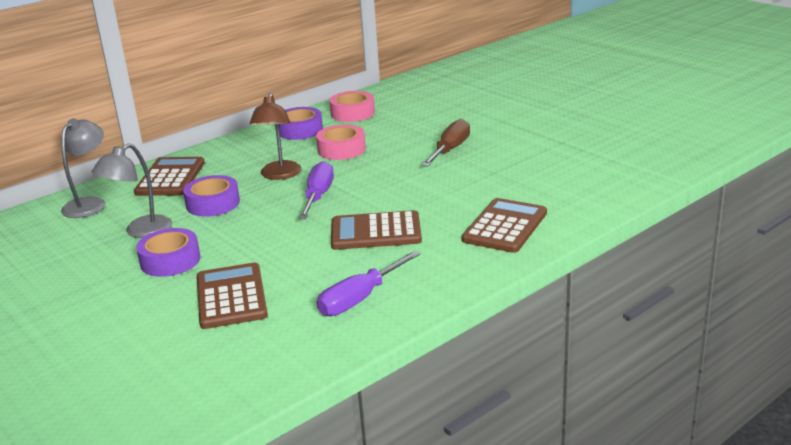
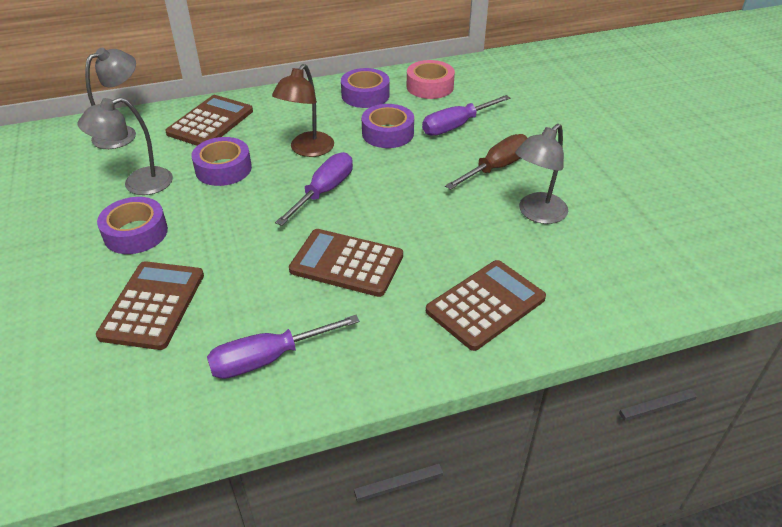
camera: 20 degrees right, 15 degrees up
pink tape [316,125,366,160] -> purple tape [362,104,414,148]
none -> purple screwdriver [422,95,511,136]
none -> grey lamp [515,124,568,224]

